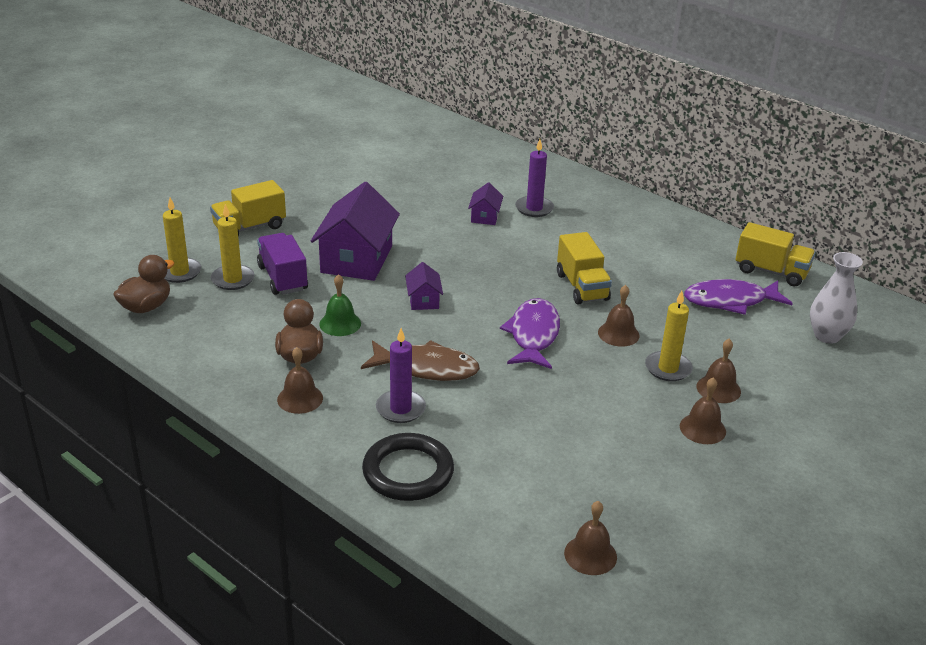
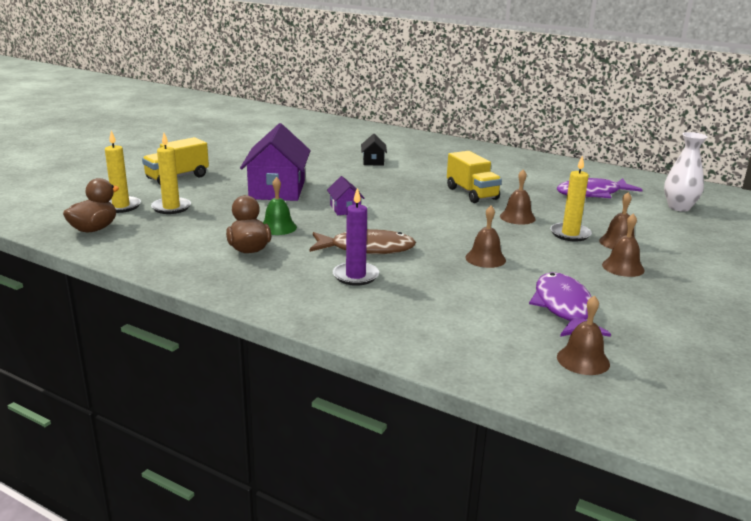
camera: 10 degrees left, 10 degrees down
purple truck [257,233,308,295] -> none
brown bell [277,347,323,414] -> brown bell moved to [465,206,506,268]
black ring [362,433,454,501] -> none
purple house [468,182,503,225] -> black house [361,134,387,166]
purple fish [500,298,560,369] -> purple fish moved to [529,272,611,337]
purple candle [515,139,554,217] -> none
yellow truck [736,222,816,286] -> none

